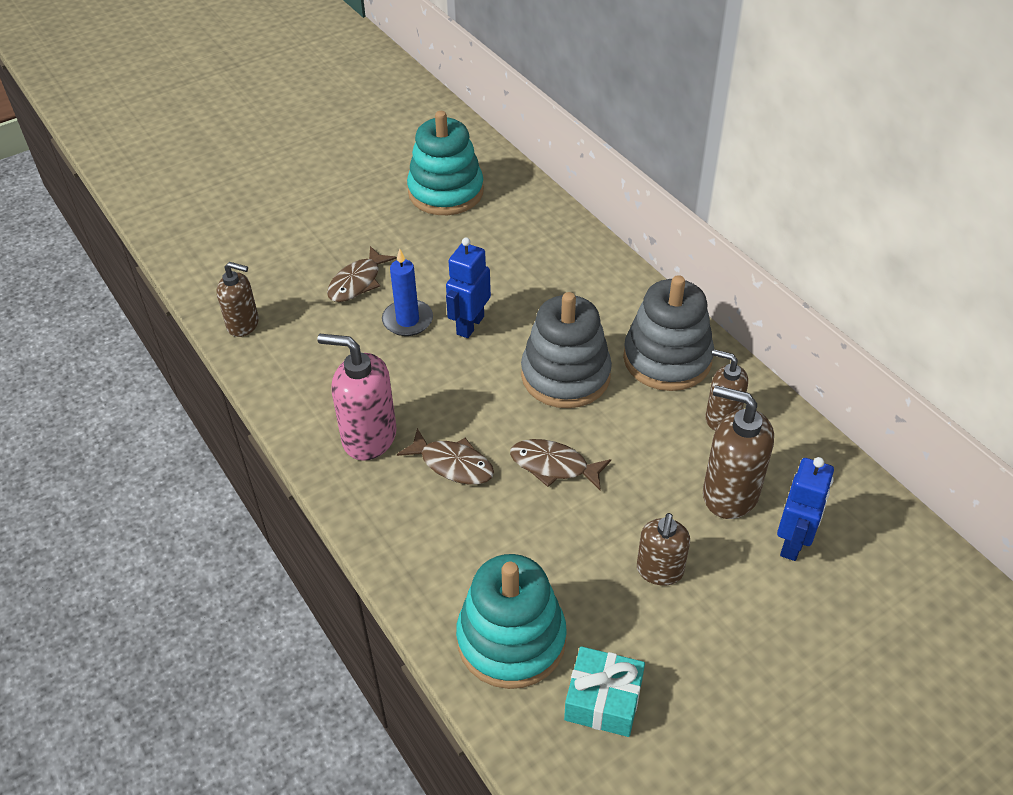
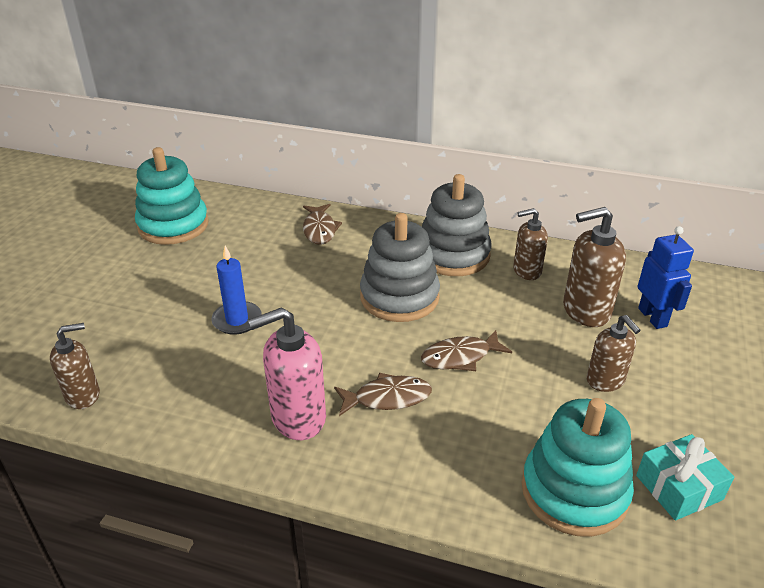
camera: 40 degrees left, 10 degrees down
brown fish [327,246,397,302] -> brown fish moved to [303,204,342,245]
blue robot [446,237,491,338] -> none

